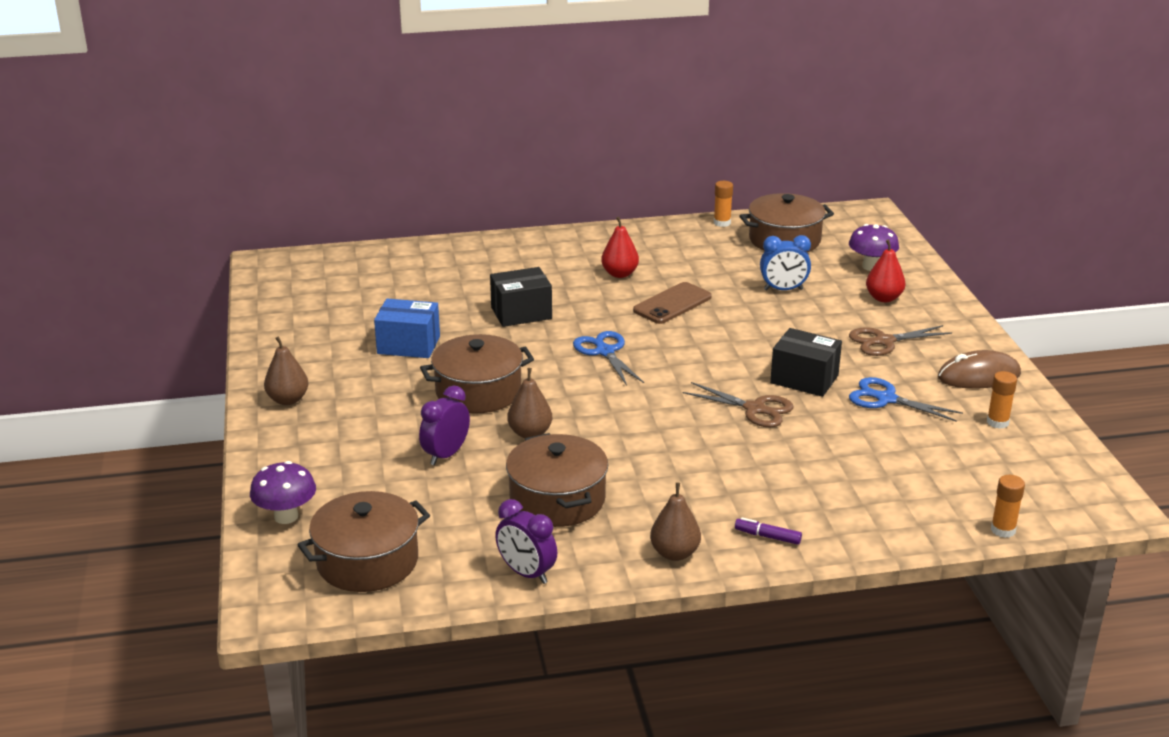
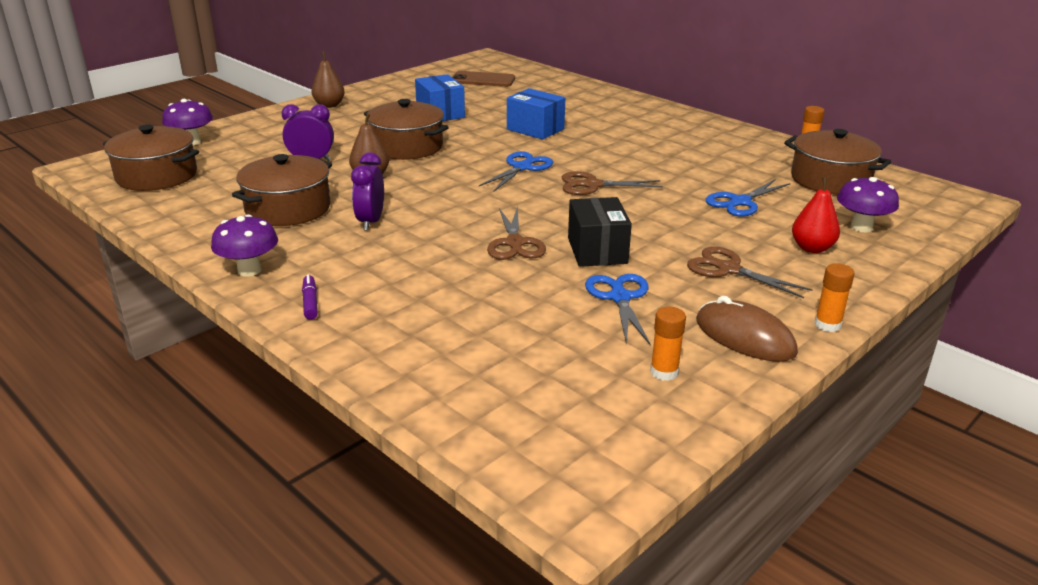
camera: 55 degrees right, 0 degrees up
black box [490,267,552,327] -> blue box [507,88,565,140]
purple clock [495,499,557,584] -> purple clock moved to [351,152,384,231]
red pear [601,217,639,278] -> none
brown phone [633,282,712,324] -> brown phone moved to [452,71,515,87]
brown pear [650,483,701,561] -> purple mushroom [211,214,278,277]
blue clock [760,235,811,291] -> blue scissors [706,179,791,217]
orange glue stick [991,475,1025,538] -> orange glue stick moved to [814,263,855,332]
none -> brown scissors [562,171,663,195]

